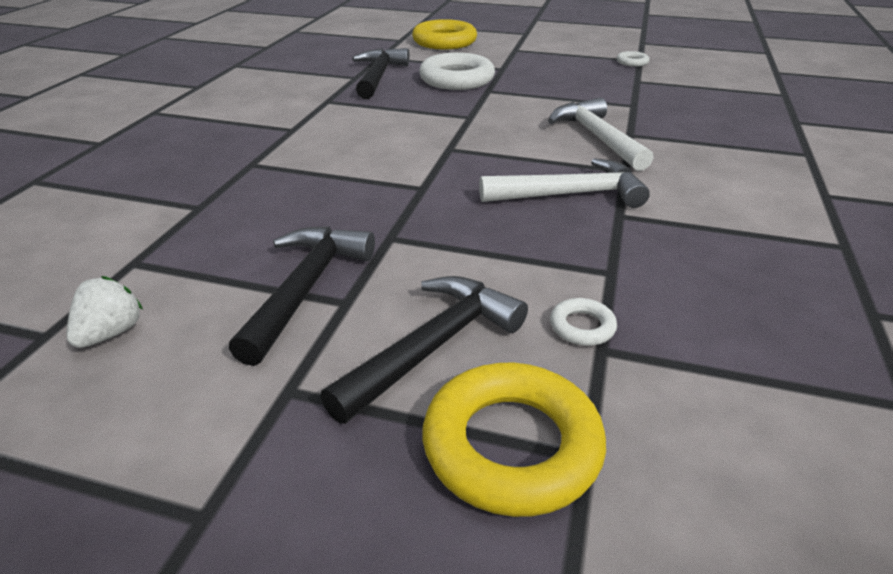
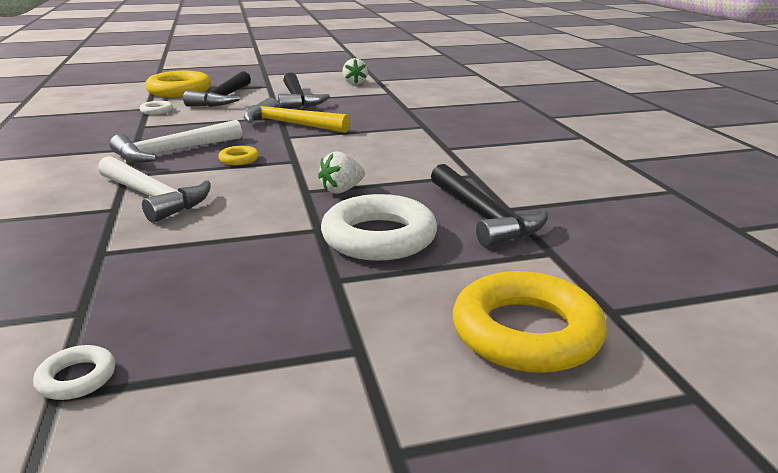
camera: 150 degrees right, 10 degrees down
none -> yellow ring [218,146,259,165]
none -> yellow hammer [244,98,351,133]
none -> white strawberry [318,151,365,194]

